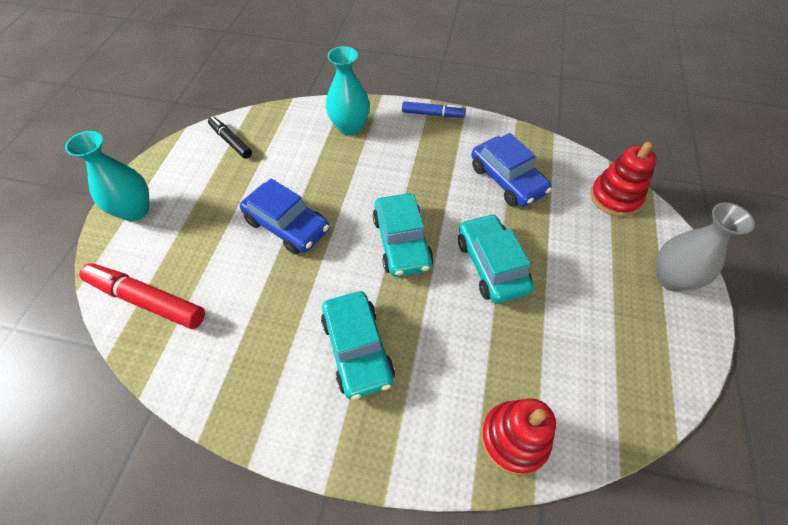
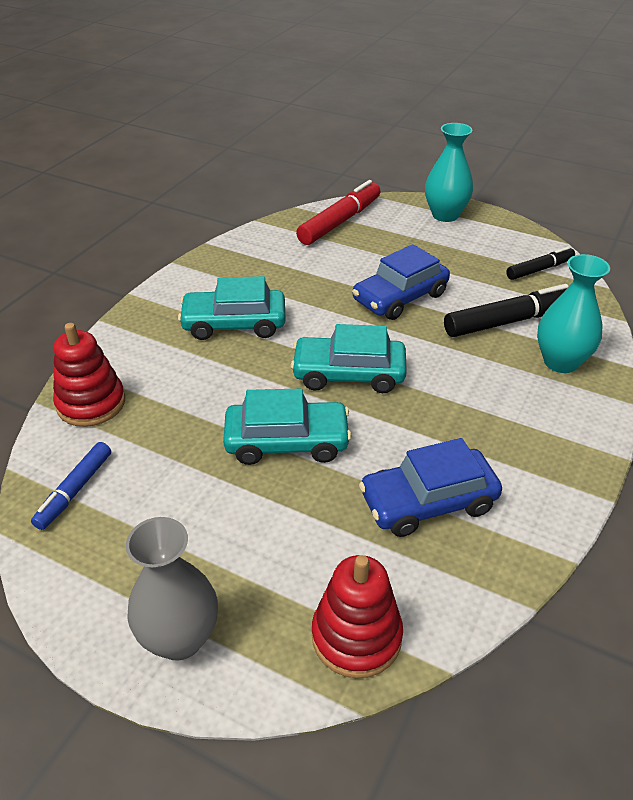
camera: 105 degrees right, 15 degrees down
blue marker [402,101,466,117] -> blue marker moved to [31,442,111,530]
none -> black marker [444,284,569,337]

